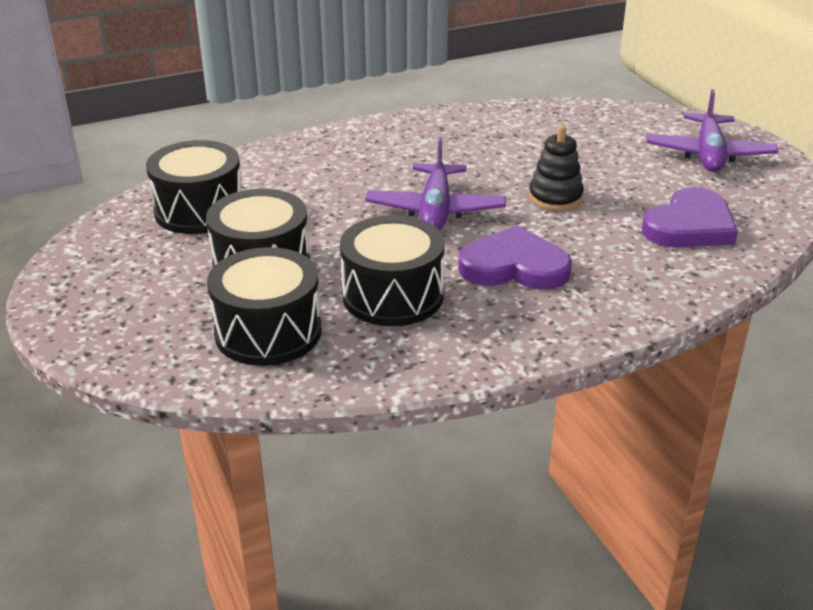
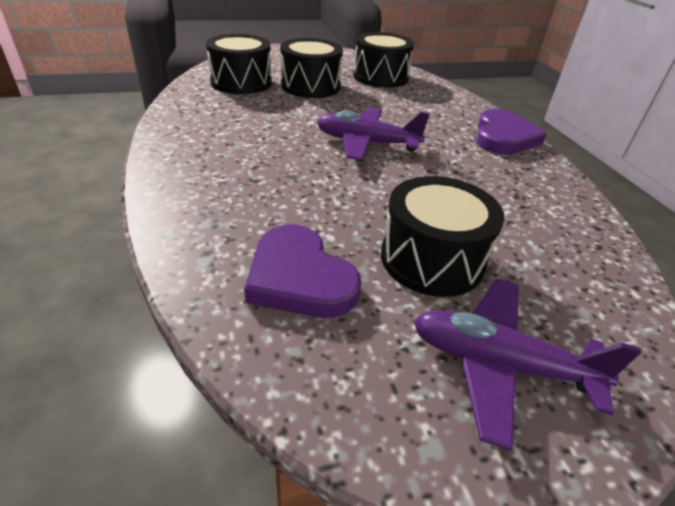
camera: 95 degrees right, 5 degrees up
black drum [340,215,445,326] -> black drum moved to [381,176,504,297]
purple heart [458,225,572,290] -> purple heart moved to [476,109,547,155]
black stacking toy [529,125,584,211] -> none

